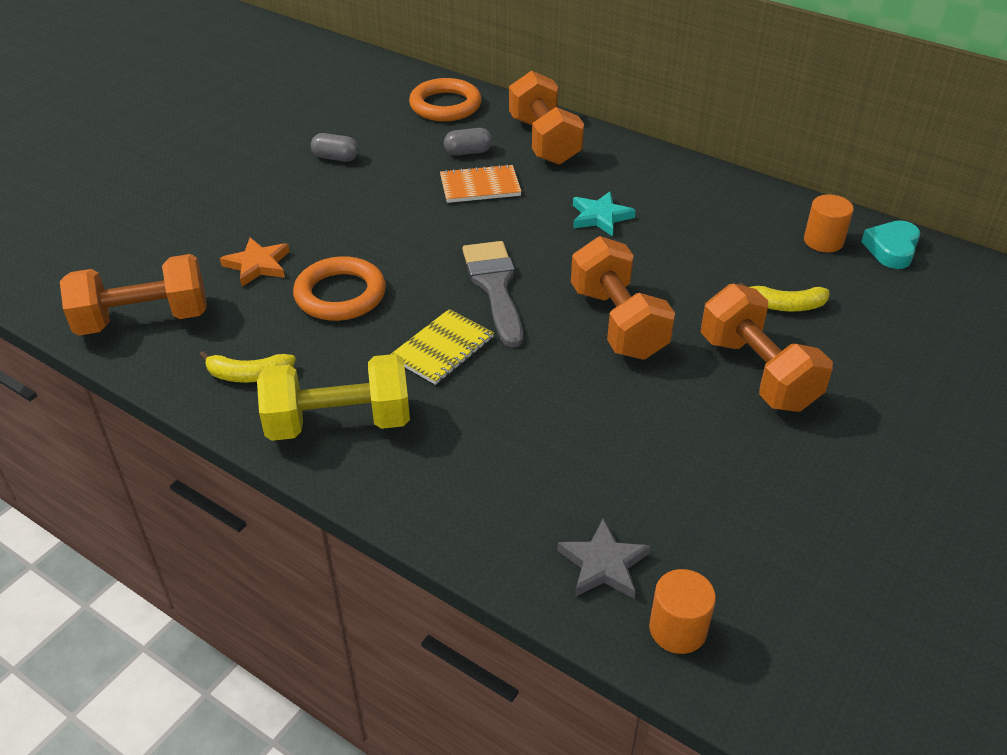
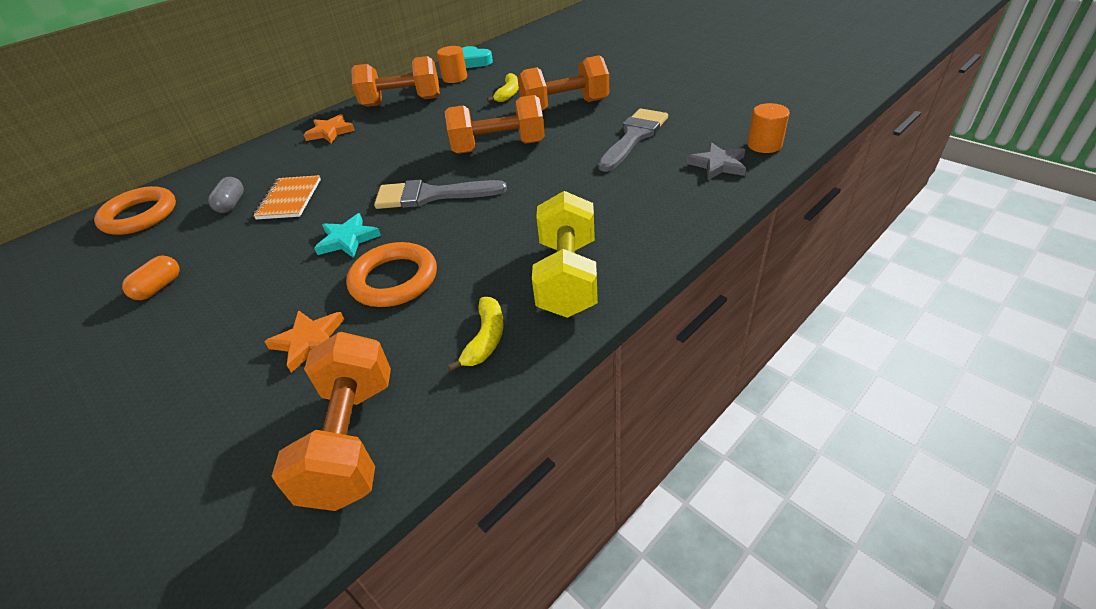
camera: 75 degrees left, 0 degrees up
grey capsule [311,133,359,162] -> orange capsule [122,256,179,300]
yellow notebook [391,309,494,385] -> none
orange dumbbell [509,71,584,165] -> orange dumbbell moved to [351,56,440,107]
turquoise star [573,191,636,237] -> turquoise star moved to [314,213,381,258]
none -> orange star [303,114,355,143]
none -> grey brush [598,108,668,172]

